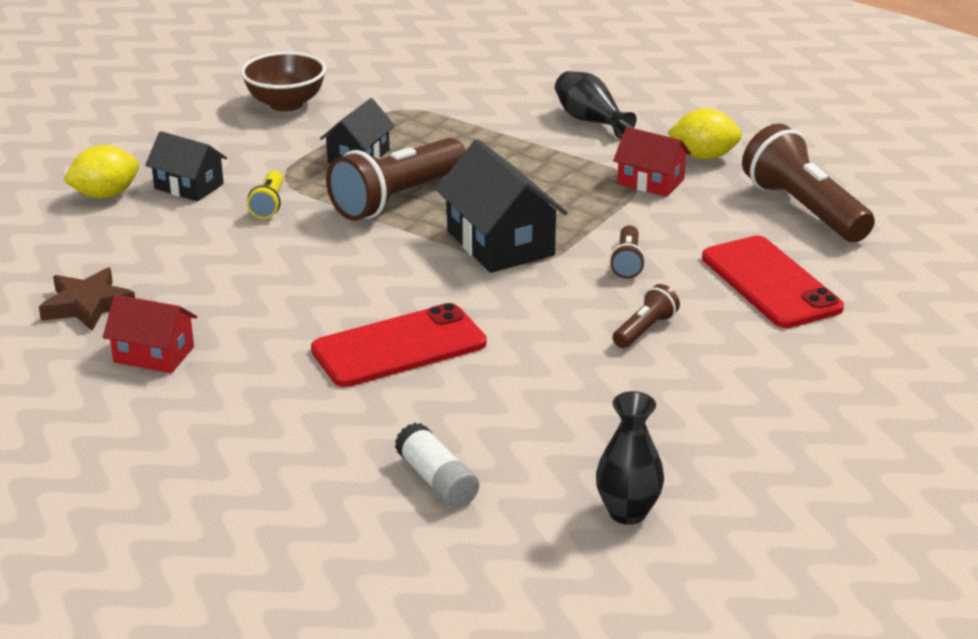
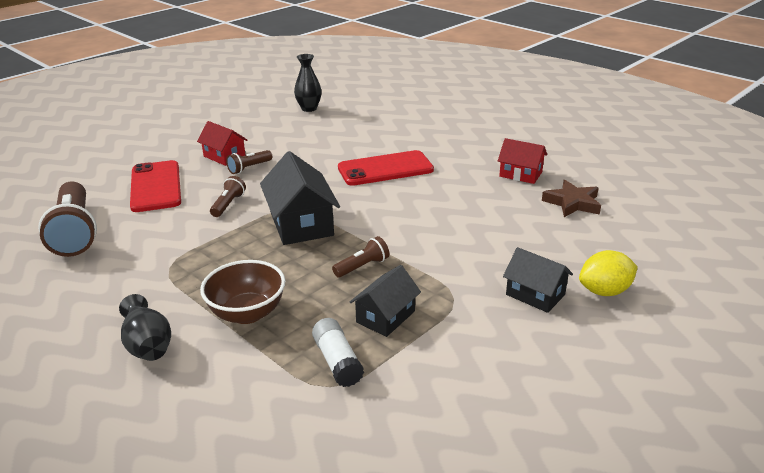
camera: 170 degrees left, 0 degrees up
brown bowl [241,52,326,112] -> brown bowl moved to [200,260,285,324]
yellow flashlight [247,170,283,219] -> none
brown flashlight [326,138,466,221] -> brown flashlight [332,236,389,278], size x0.48
white glue stick [395,423,479,508] -> white glue stick moved to [312,318,364,387]
red house [613,127,691,197] -> red house moved to [197,121,247,166]
yellow lemon [667,108,742,160] -> none

